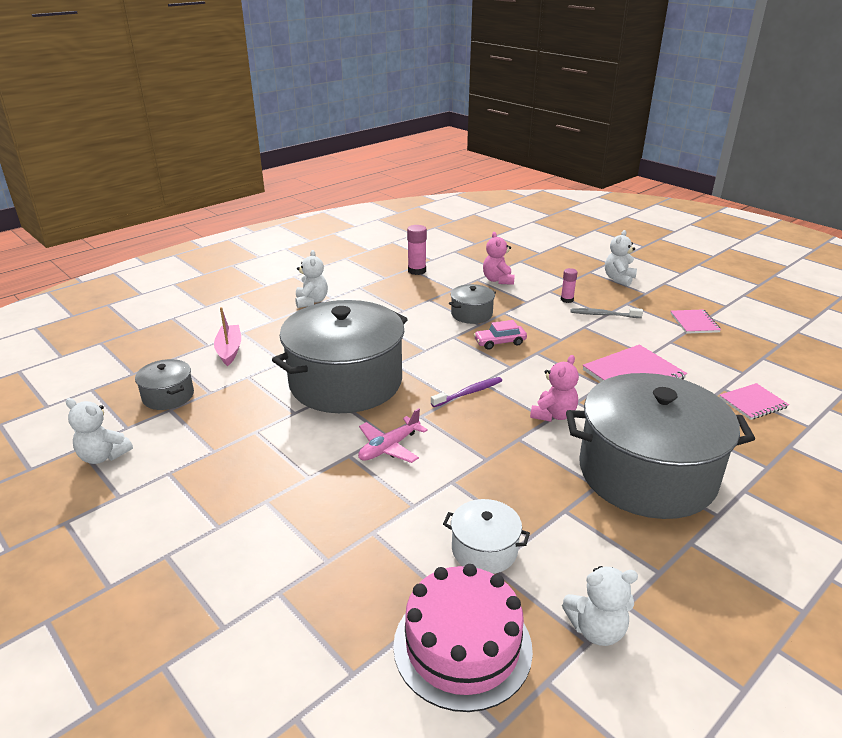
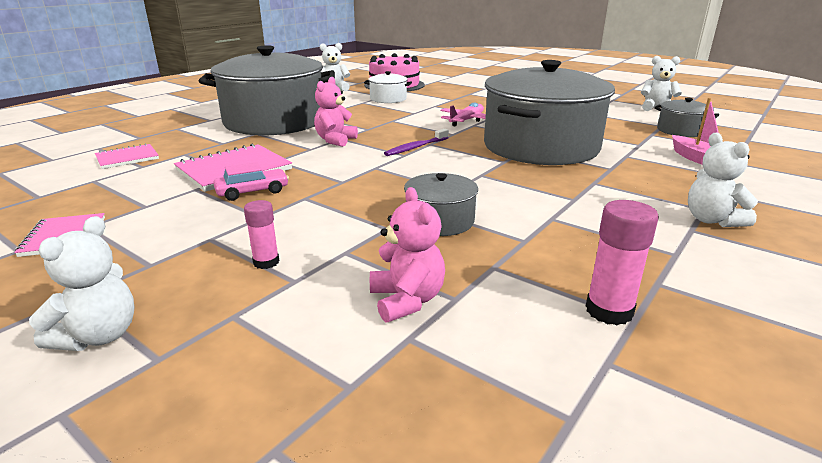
camera: 170 degrees right, 5 degrees down
pink car [474,320,527,350] -> pink car moved to [213,162,289,201]
grey toothbrush [571,308,643,318] -> none

